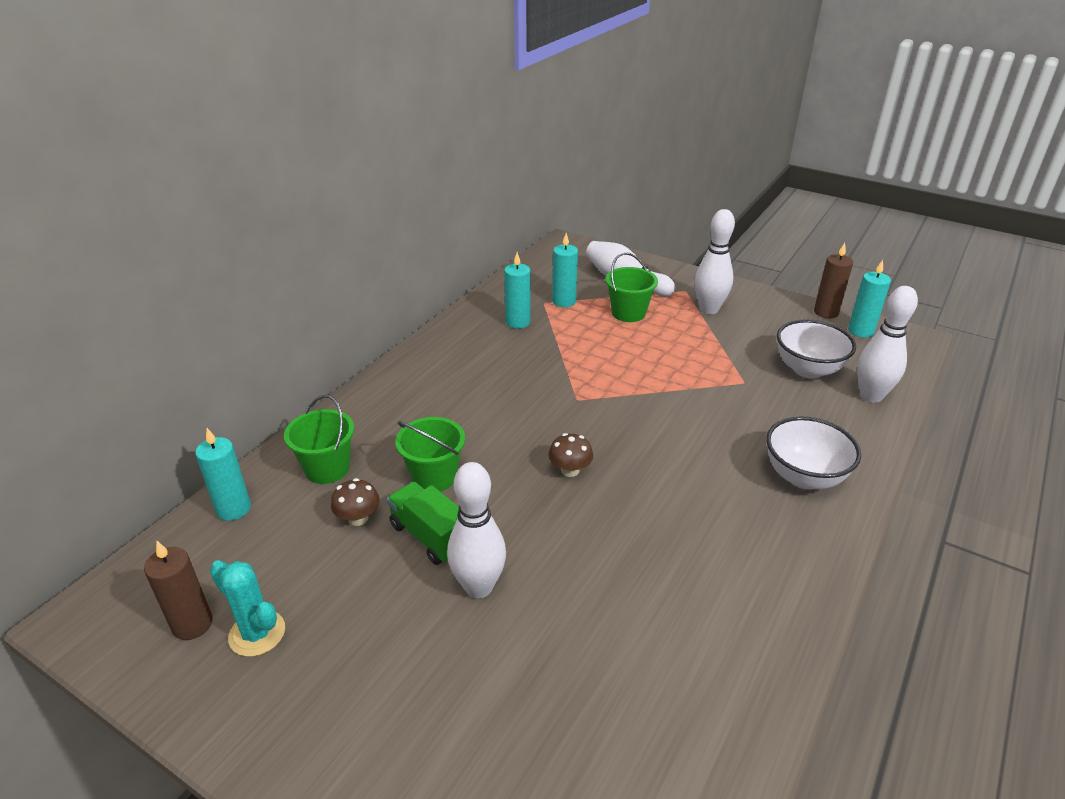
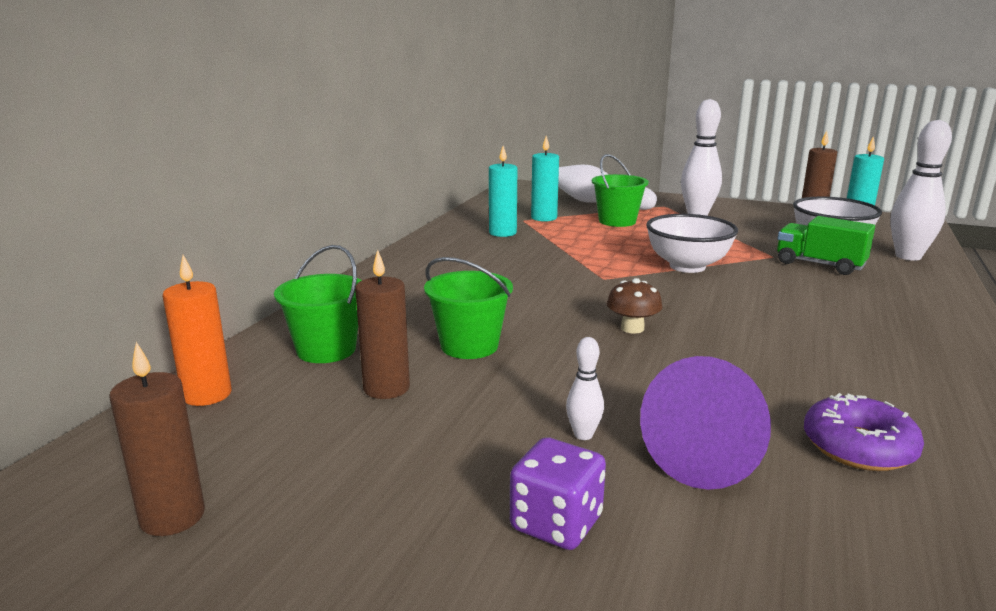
camera: 10 degrees left, 15 degrees down
turquoise candle [195,428,251,521] -> orange candle [163,255,232,406]
turquoise cactus [210,560,285,657] -> none
brown mushroom [331,478,380,526] -> brown candle [355,250,410,399]
green truck [387,482,459,565] -> green truck moved to [777,216,875,275]
white bowling pin [447,462,506,598] -> white bowling pin [566,337,604,440], size x0.47
white bowl [766,417,861,490] -> white bowl moved to [646,214,738,273]
none -> purple dice [510,437,606,550]
none -> purple cone [640,356,771,490]
none -> purple donut [804,393,924,471]

